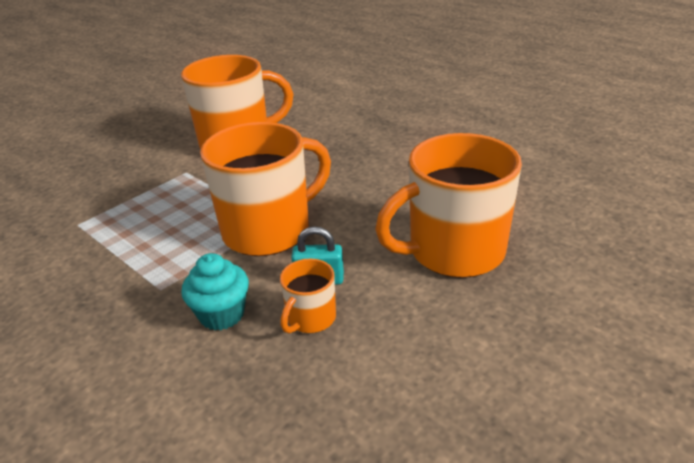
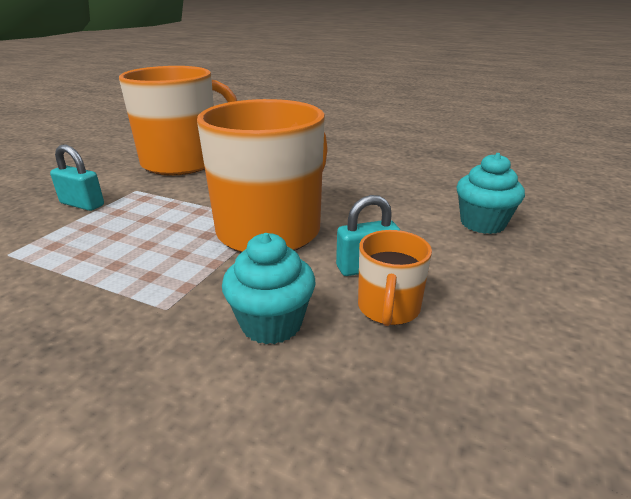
camera: 20 degrees left, 5 degrees down
orange mug [375,133,522,278] -> turquoise cupcake [456,153,525,234]
none -> turquoise padlock [50,144,104,211]

